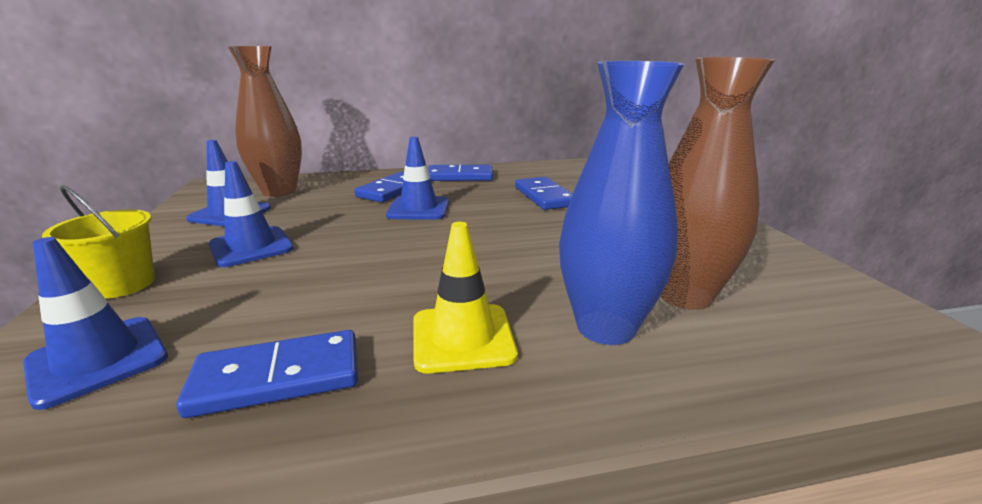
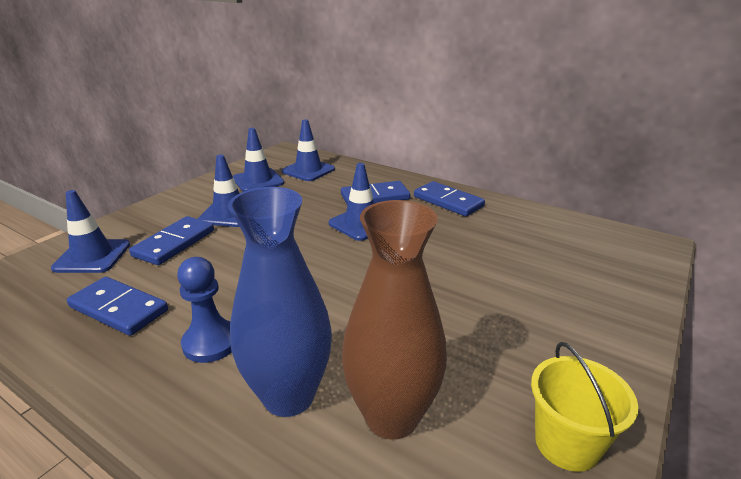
camera: 45 degrees right, 5 degrees up
yellow bucket [42,185,155,299] -> yellow bucket moved to [531,342,639,472]
brown vase [228,46,302,197] -> blue traffic cone [282,119,335,181]
yellow traffic cone [413,222,518,373] -> blue pawn [177,257,232,363]
blue domino [515,177,573,210] -> blue domino moved to [129,216,214,265]

